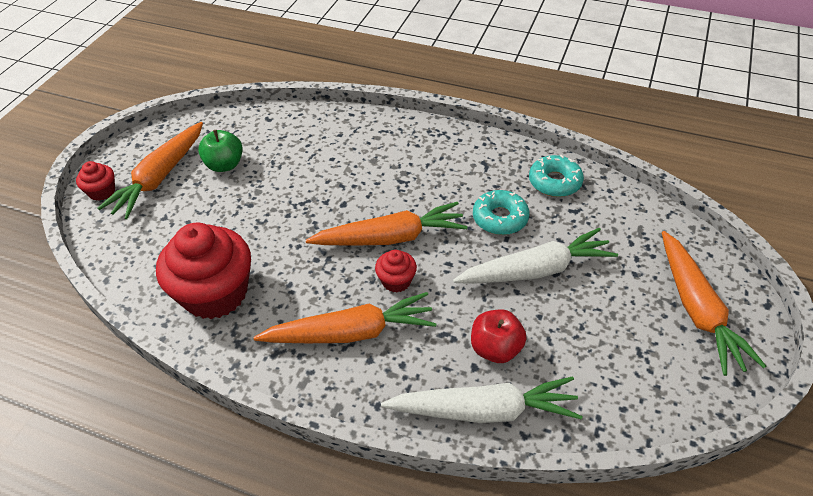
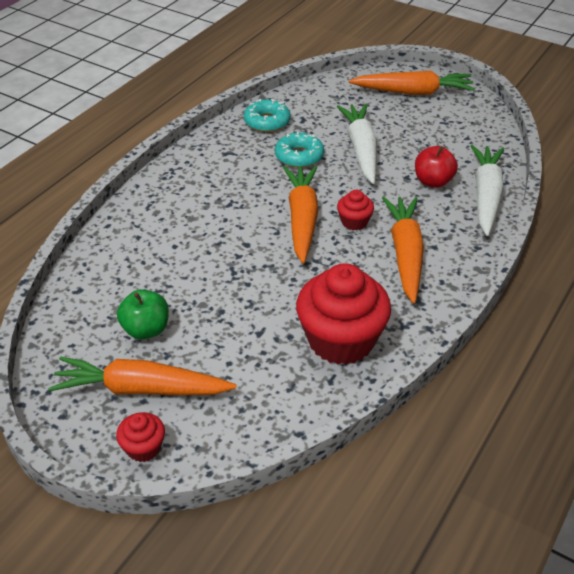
camera: 80 degrees left, 5 degrees down
orange carrot [98,122,203,219] -> orange carrot turned 150 degrees clockwise [48,356,236,395]

